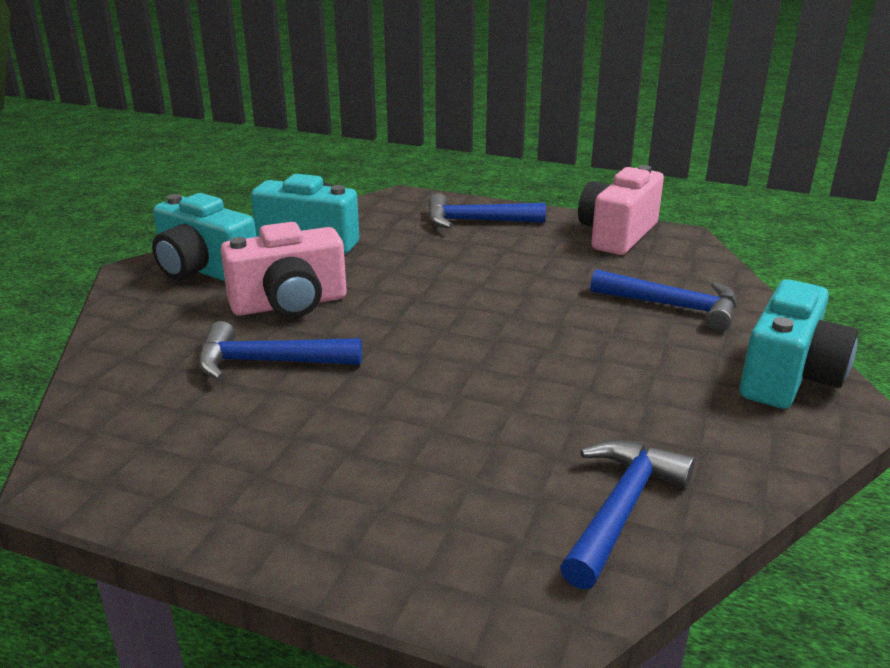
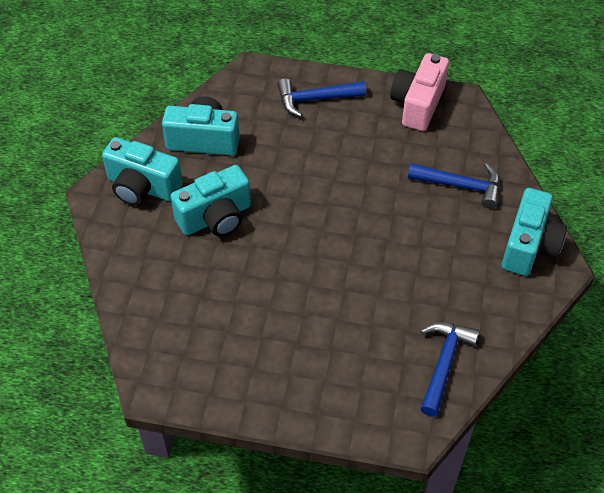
camera: 10 degrees left, 25 degrees up
blue hammer [198,321,362,380] -> none
pink camera [221,222,347,318] -> turquoise camera [170,165,251,237]

